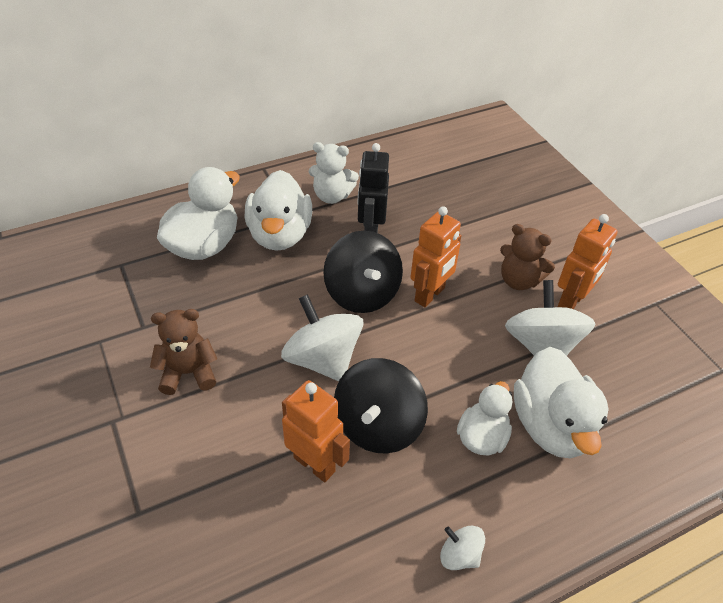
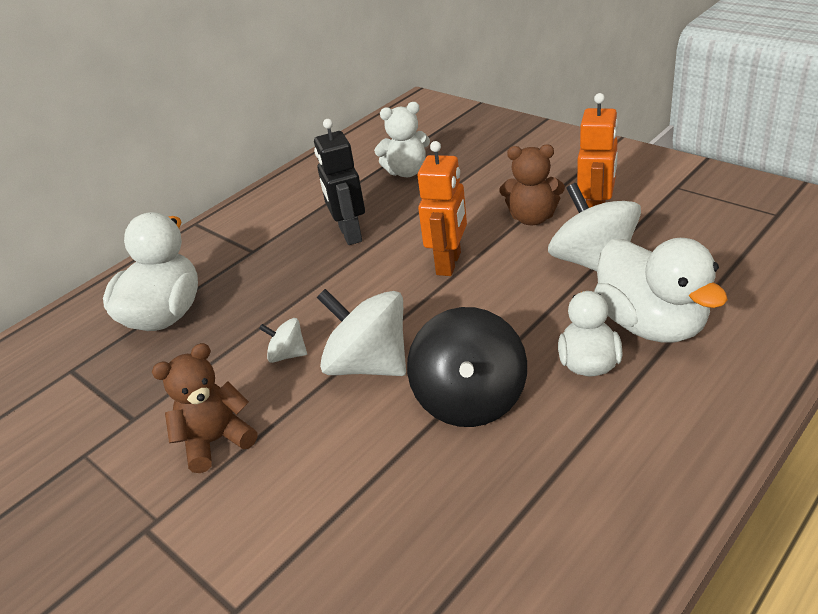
camera: 15 degrees left, 10 degrees down
white duck [245,170,312,251] -> none
orange robot [282,380,350,482] -> none
white teddy bear [309,142,359,204] -> white teddy bear moved to [374,102,430,177]
black spinning top [323,230,403,313] -> none
white spinning top [440,526,485,570] -> white spinning top moved to [259,318,307,363]

